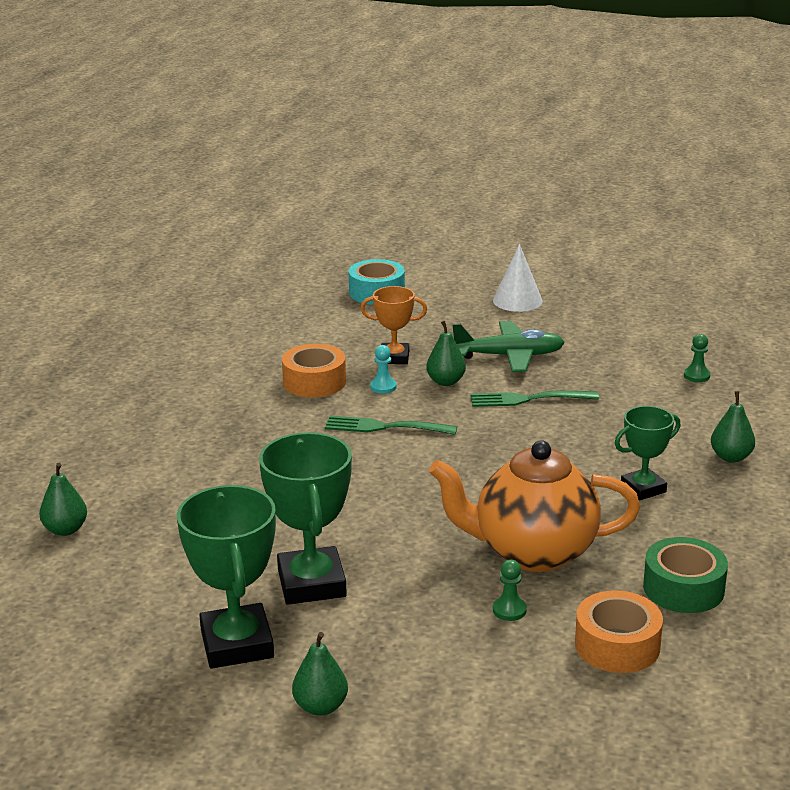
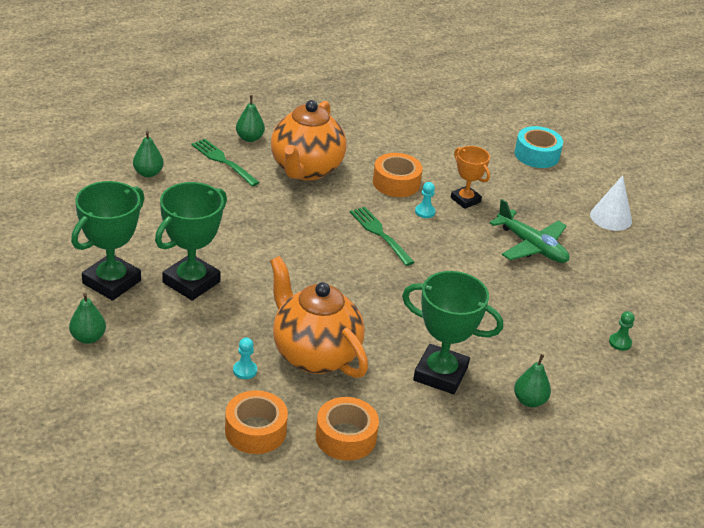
camera: 45 degrees right, 10 degrees up
green pear [426,321,466,386] -> green pear moved to [236,95,265,142]
green fork [471,391,599,407] -> green fork moved to [191,139,260,186]
green pawn [493,560,527,621] -> turquoise pawn [233,338,257,379]
green trophy [615,406,681,500] -> green trophy [402,271,503,394], size x1.66
green tape [643,537,728,613] -> orange tape [315,397,379,461]
none -> orange teapot [271,100,346,181]

